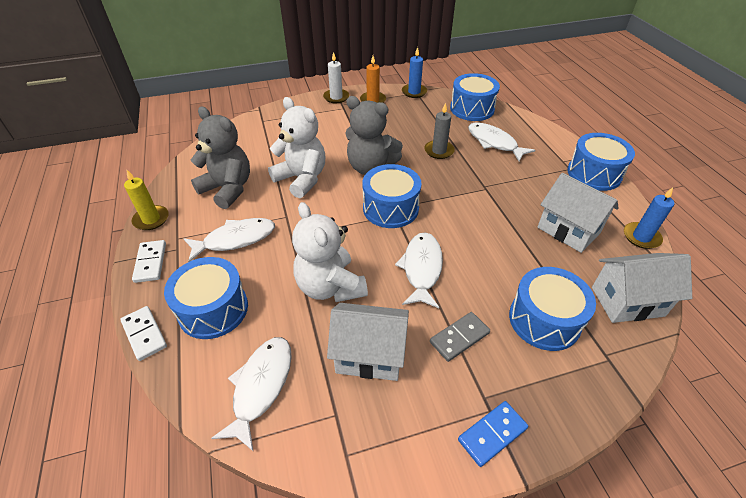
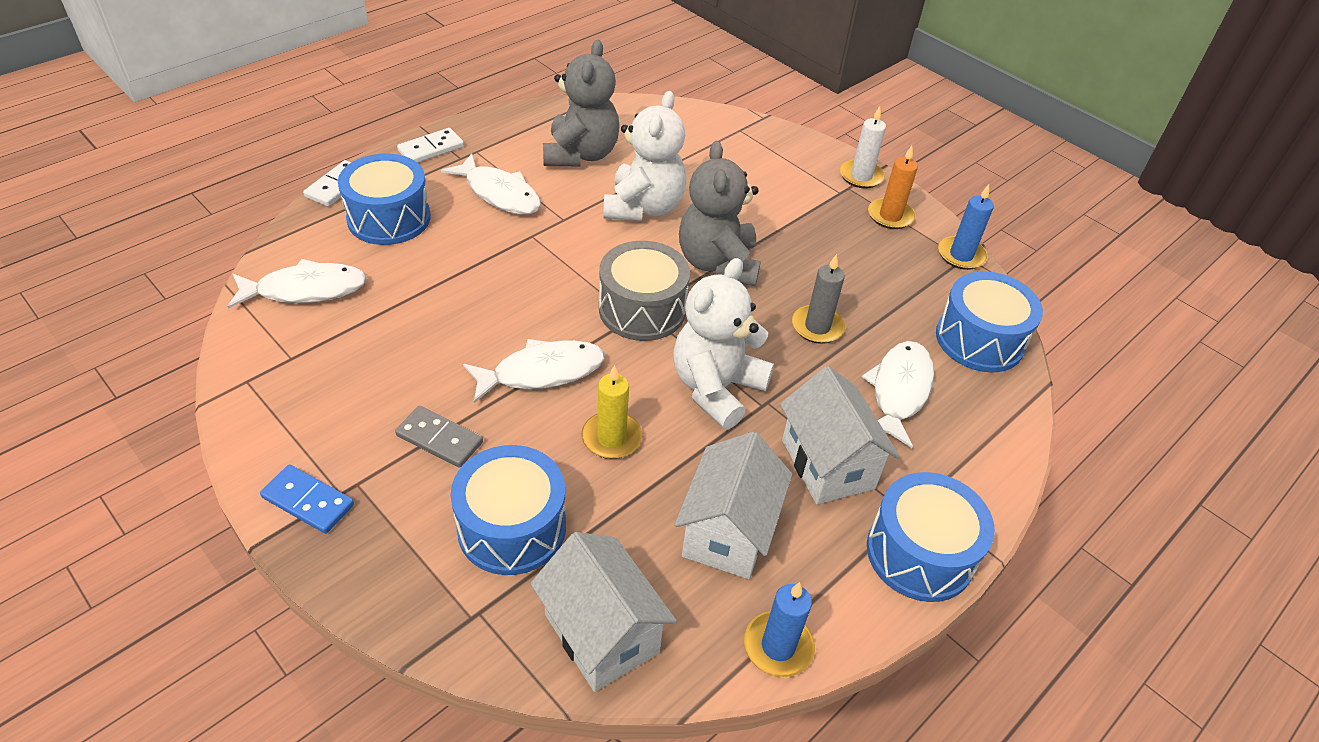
camera: 60 degrees right, 0 degrees up
yellow candle [124,170,169,230] -> yellow candle moved to [581,365,642,459]
white teddy bear [292,202,368,302] -> white teddy bear moved to [673,258,774,429]
white house [327,303,409,381] -> white house moved to [780,366,900,504]
blue drum [362,164,421,228] -> grey drum [599,241,690,341]

